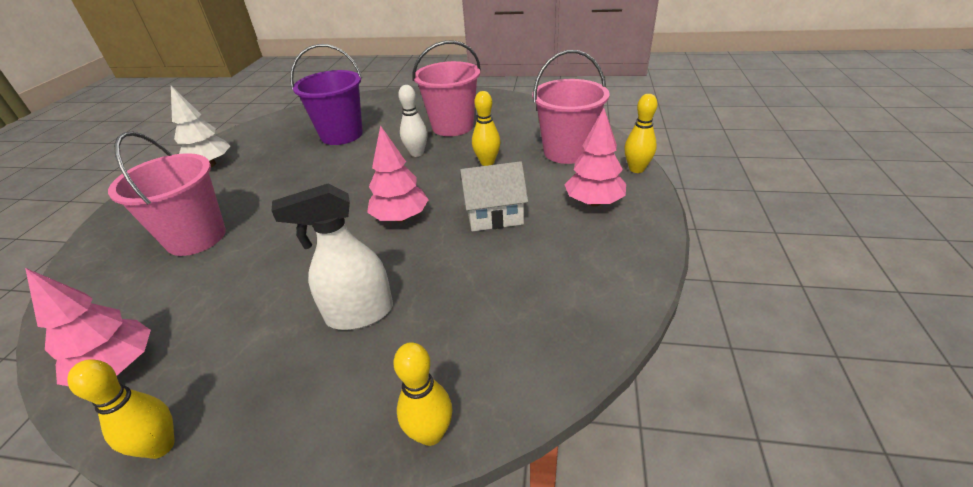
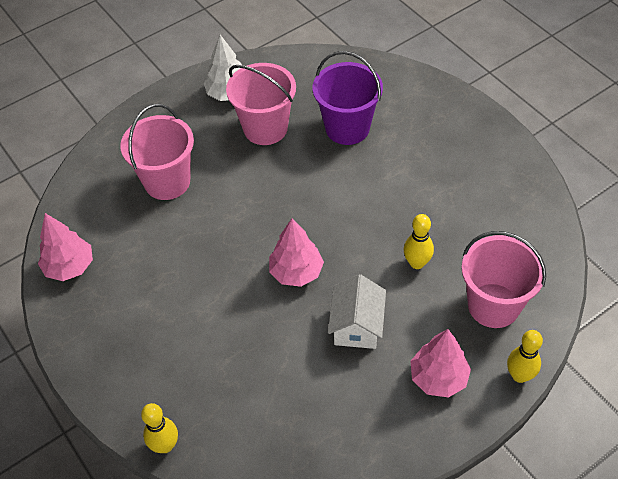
camera: 45 degrees right, 15 degrees up
yellow bowling pin [67,359,175,459] -> none
white spray bottle [272,184,393,330] -> none
white bowling pin [398,85,428,157] -> none
pink bucket [413,40,481,136] -> pink bucket moved to [226,63,296,145]
white house [460,161,528,232] -> white house turned 60 degrees clockwise [328,274,386,349]

